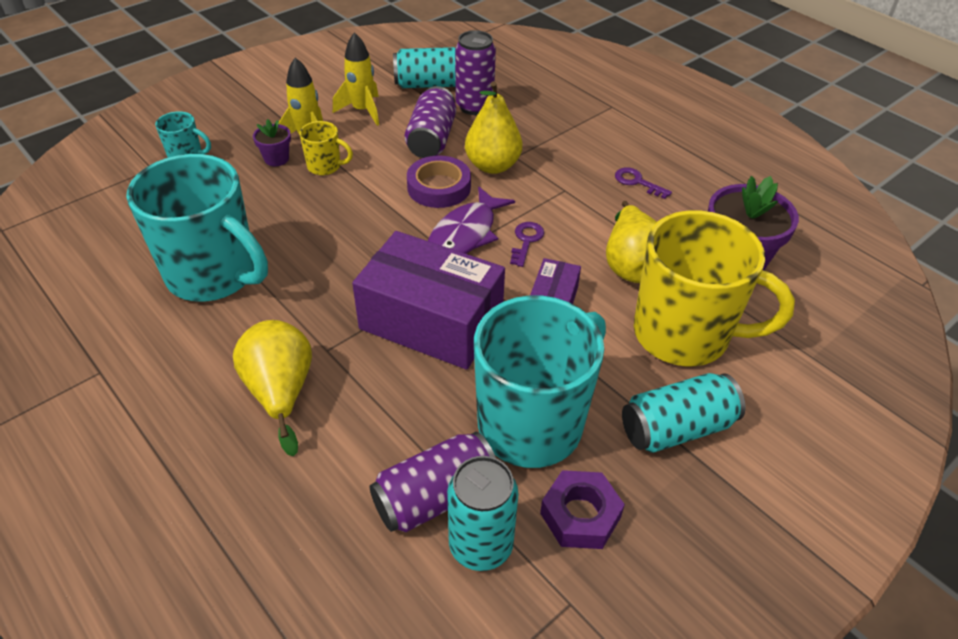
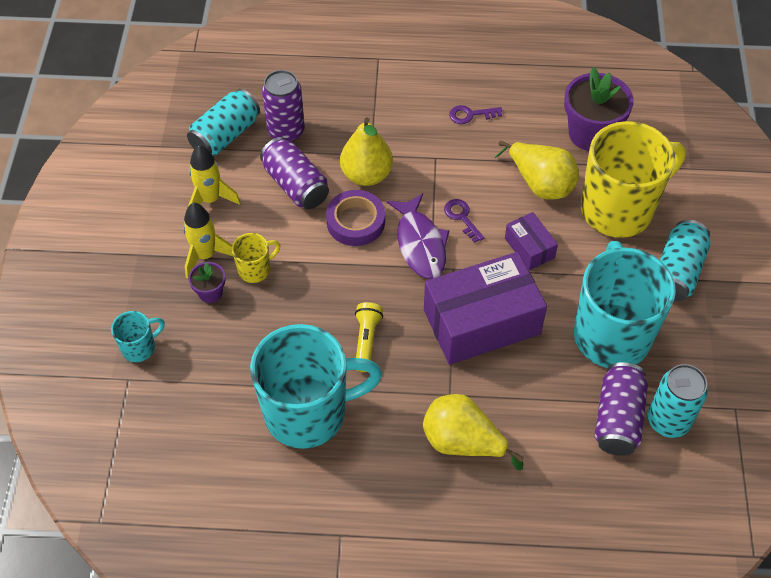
camera: 45 degrees left, 10 degrees up
purple nut [540,470,625,549] -> none
none -> yellow flashlight [355,302,383,372]

